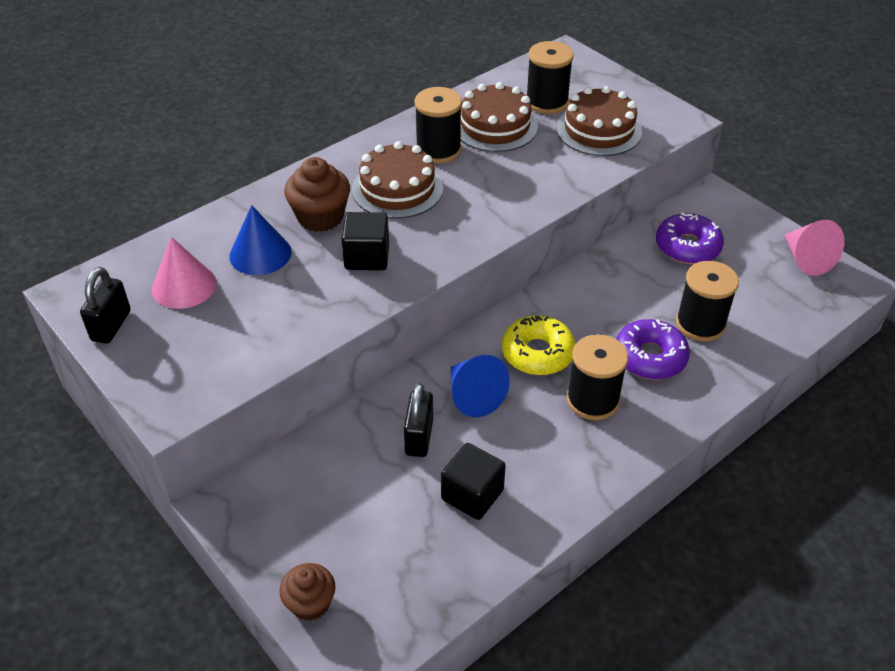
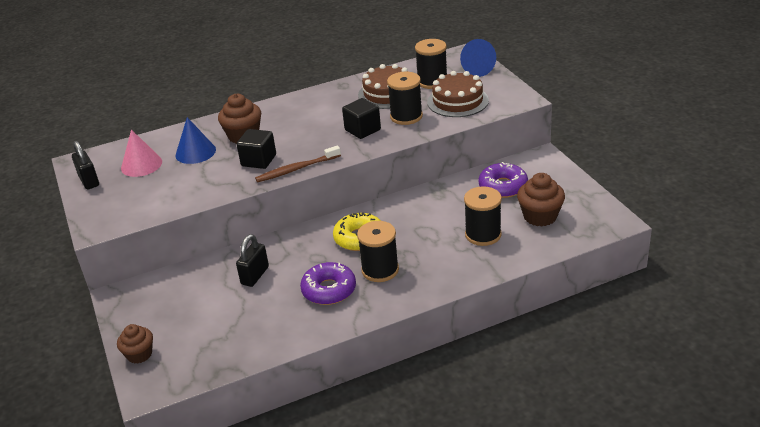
camera: 20 degrees right, 10 degrees down
black padlock [80,267,131,344] -> black padlock turned 60 degrees counterclockwise [72,141,99,190]
brown cake [352,141,443,219] -> none
black spool [415,87,462,163] -> black spool moved to [387,71,423,125]
black cube [441,443,506,520] -> black cube moved to [342,98,381,139]
blue cone [451,355,510,417] -> blue cone moved to [460,39,496,77]
purple donut [616,319,690,379] -> purple donut moved to [300,262,356,305]
pink cone [785,220,844,276] -> none
none -> brown toothbrush [255,145,341,183]
none -> brown cupcake [517,173,565,227]

